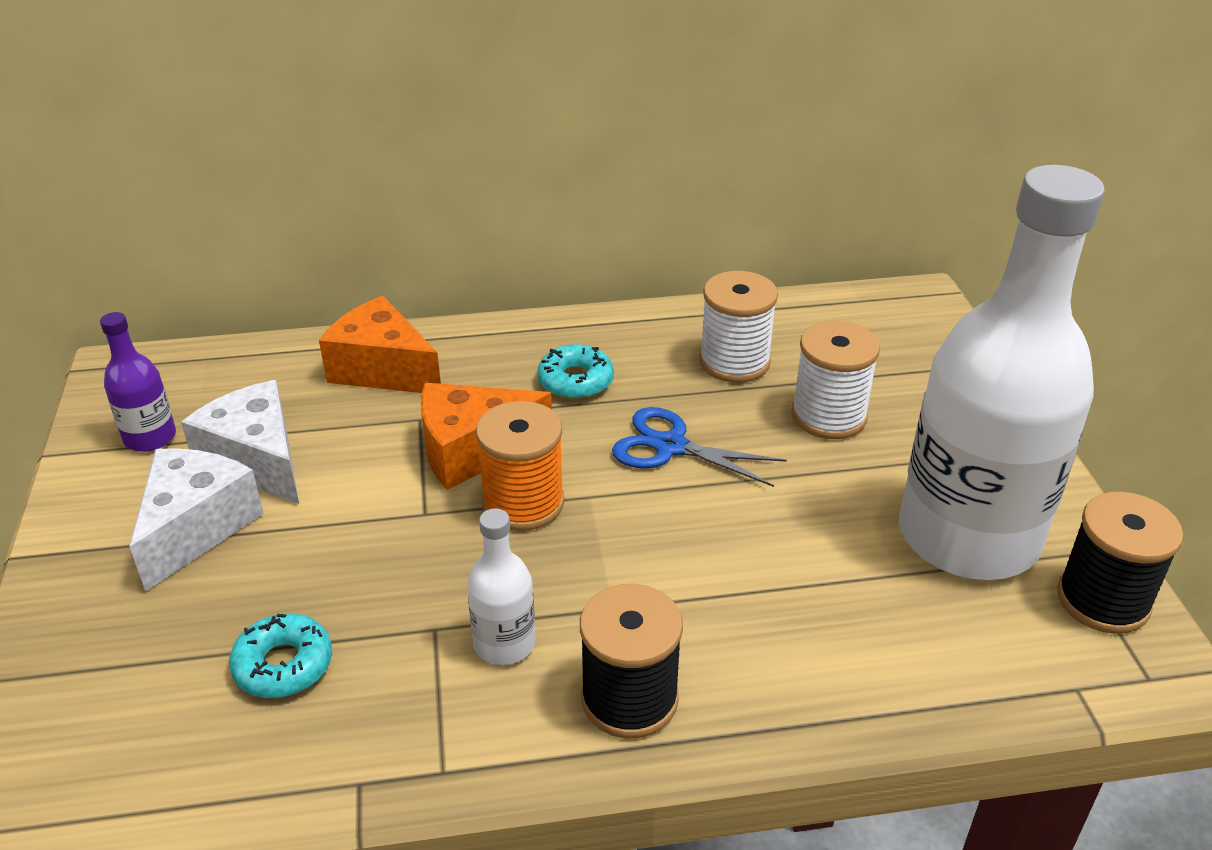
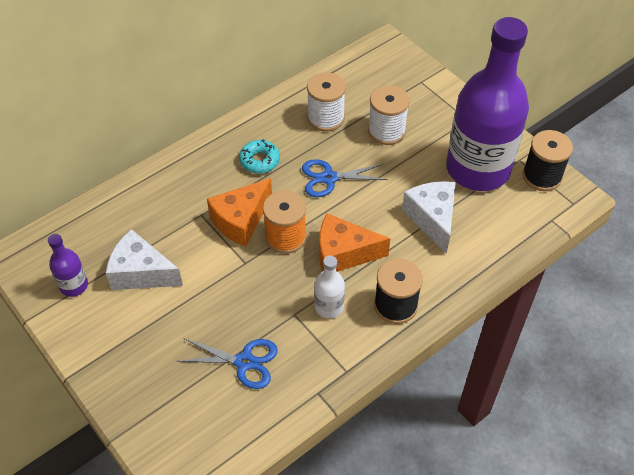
camera: 30 degrees left, 15 degrees up
white cheese [129,448,264,591] -> white cheese moved to [402,181,456,254]
turquoise donut [229,613,332,698] -> blue scissors [179,338,278,389]
orange cheese [319,296,441,393] -> orange cheese moved to [319,213,390,272]
white bottle [899,165,1105,580] -> purple bottle [446,17,529,191]

